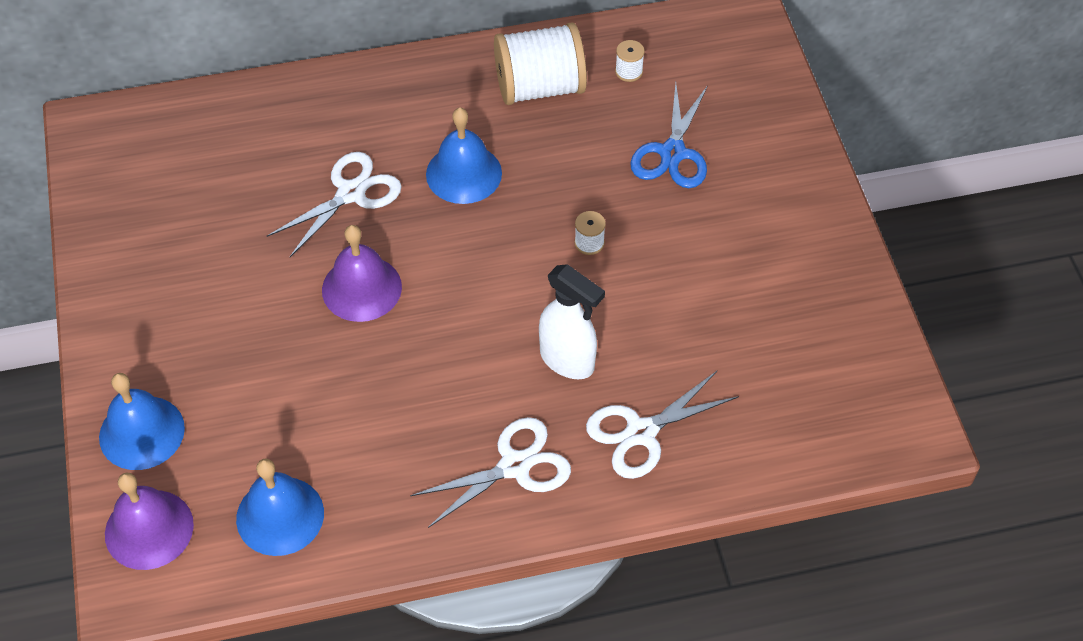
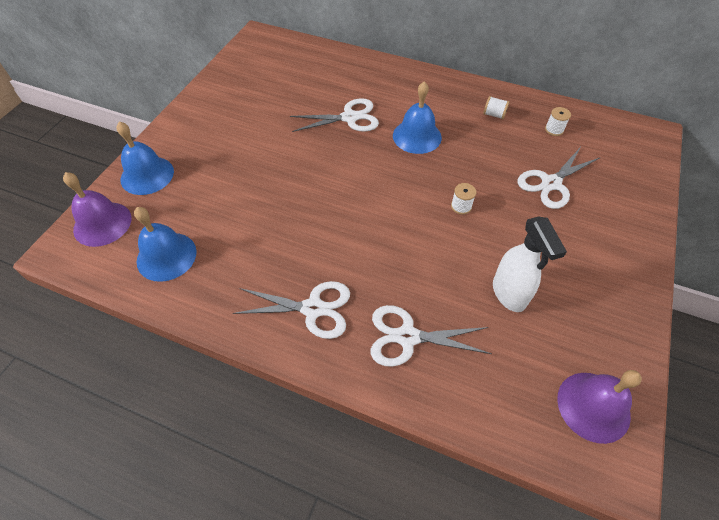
camera: 35 degrees right, 0 degrees up
purple bell [322,225,402,322] -> purple bell moved to [557,370,642,444]
white spool [494,23,587,105] -> white spool [483,96,510,120], size x0.40
white spray bottle [539,264,605,379] -> white spray bottle moved to [493,216,567,312]
blue scissors [630,83,708,188] -> white scissors [518,148,601,209]

